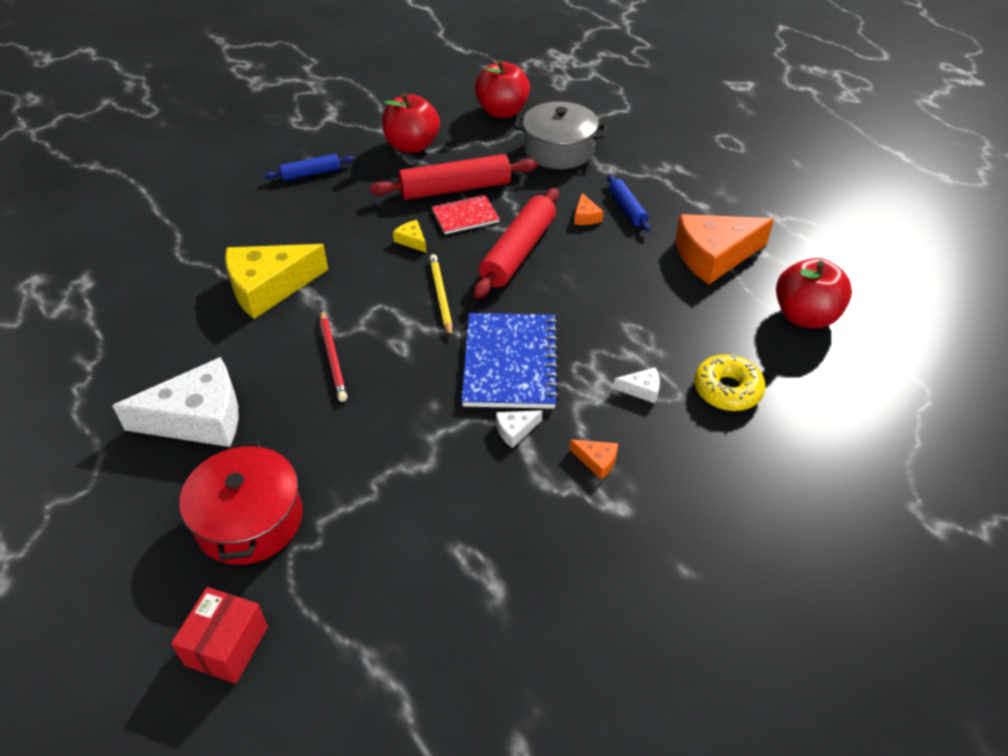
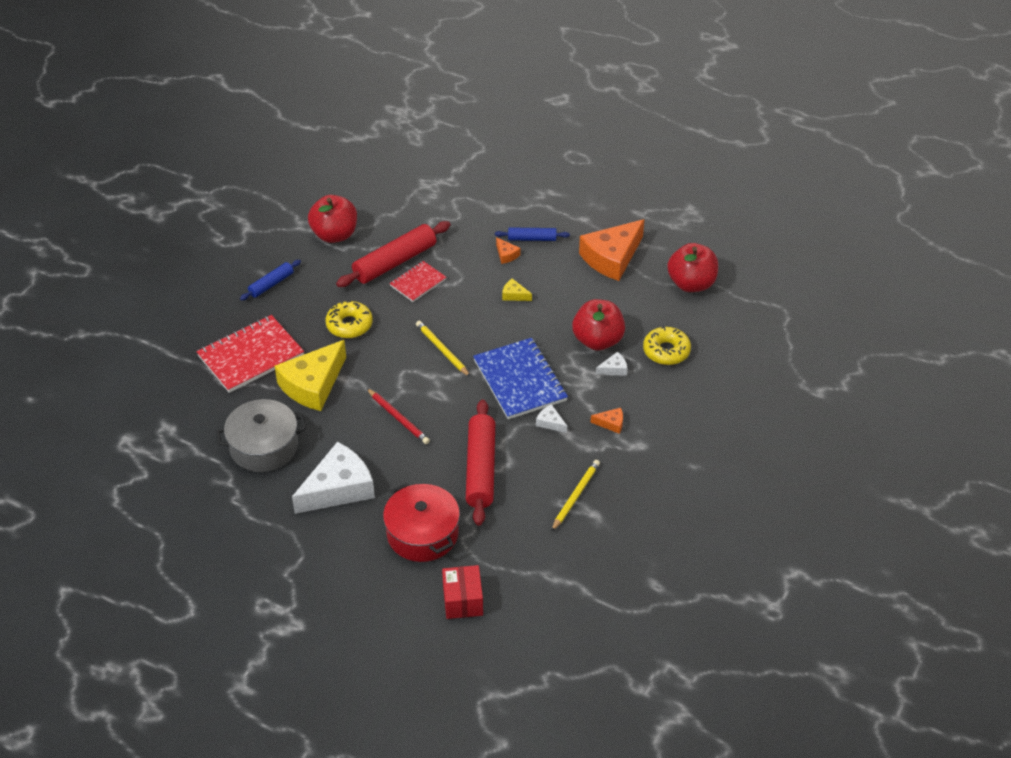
camera: 25 degrees left, 0 degrees up
yellow cheese [393,220,427,253] -> yellow cheese moved to [502,278,532,301]
red rolling pin [474,188,559,299] -> red rolling pin moved to [466,399,495,526]
red apple [475,60,530,118] -> red apple moved to [572,299,625,351]
white cheese [496,410,542,448] -> white cheese turned 90 degrees clockwise [536,404,567,433]
grey pot [514,102,607,169] -> grey pot moved to [216,399,306,472]
blue rolling pin [607,175,650,232] -> blue rolling pin turned 45 degrees counterclockwise [495,228,570,241]
none -> red notebook [196,315,304,393]
none -> yellow donut [325,300,373,338]
none -> yellow pencil [551,460,600,532]

